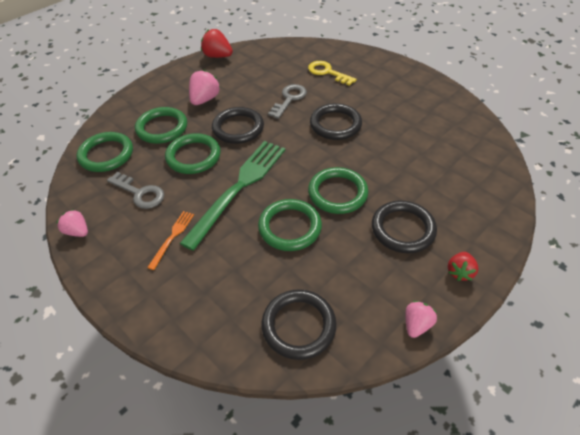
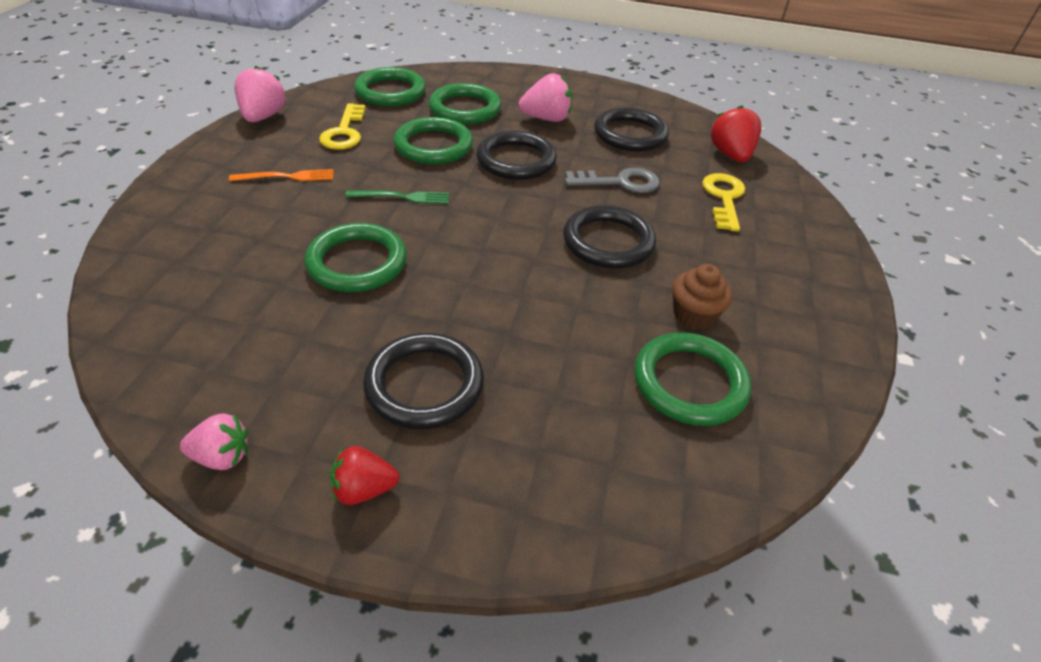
camera: 55 degrees right, 5 degrees down
pink strawberry [57,209,88,237] -> pink strawberry [234,66,286,122], size x1.52
grey key [107,172,164,209] -> yellow key [319,103,365,150]
green fork [180,141,285,251] -> green fork [345,190,449,204], size x0.44
red strawberry [201,29,233,58] -> red strawberry moved to [711,106,761,162]
black ring [261,289,337,360] -> black ring moved to [594,107,669,152]
green ring [308,167,368,214] -> green ring moved to [634,332,751,426]
none -> brown cupcake [672,264,732,329]

